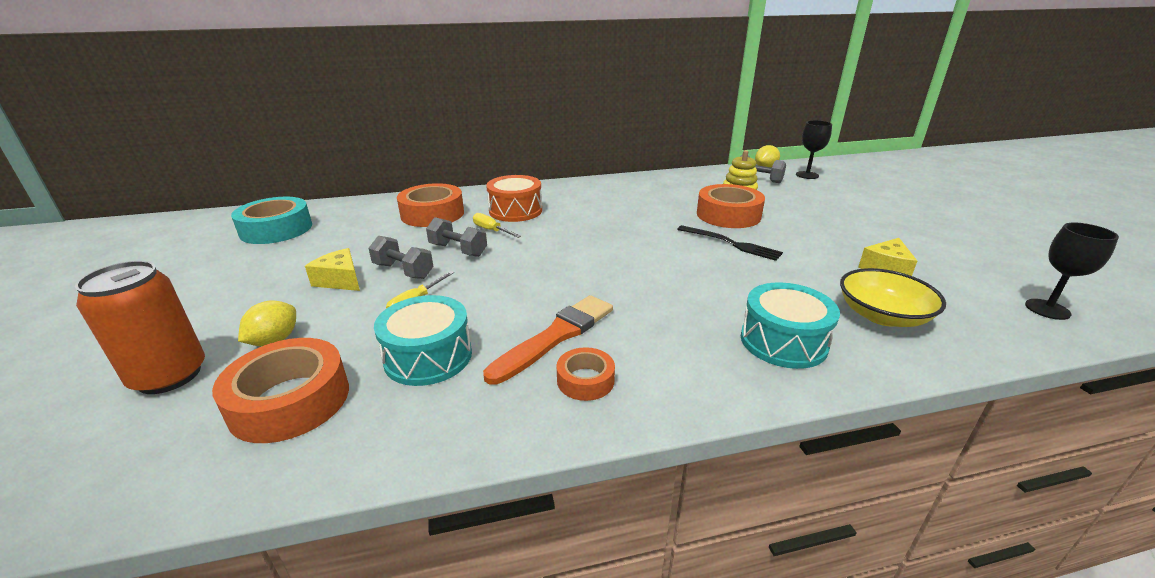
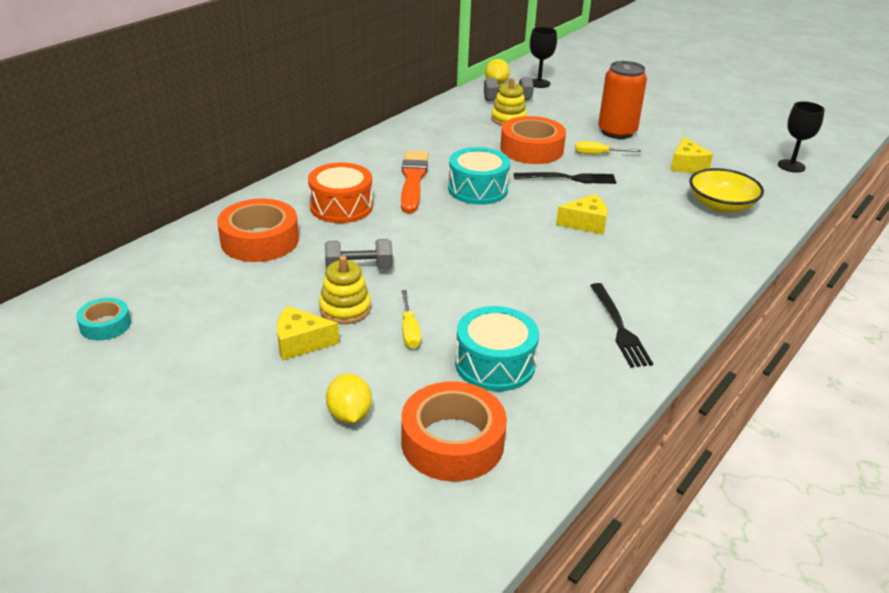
camera: 40 degrees left, 5 degrees up
orange can [75,261,205,394] -> orange can moved to [598,61,647,139]
turquoise tape [231,197,312,244] -> turquoise tape [76,298,131,340], size x0.54
grey dumbbell [368,236,433,279] -> yellow stacking toy [319,256,371,324]
yellow screwdriver [473,213,521,238] -> yellow screwdriver moved to [575,141,641,154]
orange brush [483,295,613,385] -> orange brush moved to [401,150,429,213]
orange tape [556,347,615,401] -> black fork [590,283,653,368]
turquoise drum [741,282,840,369] -> turquoise drum moved to [448,147,510,205]
none -> yellow cheese [556,194,608,235]

